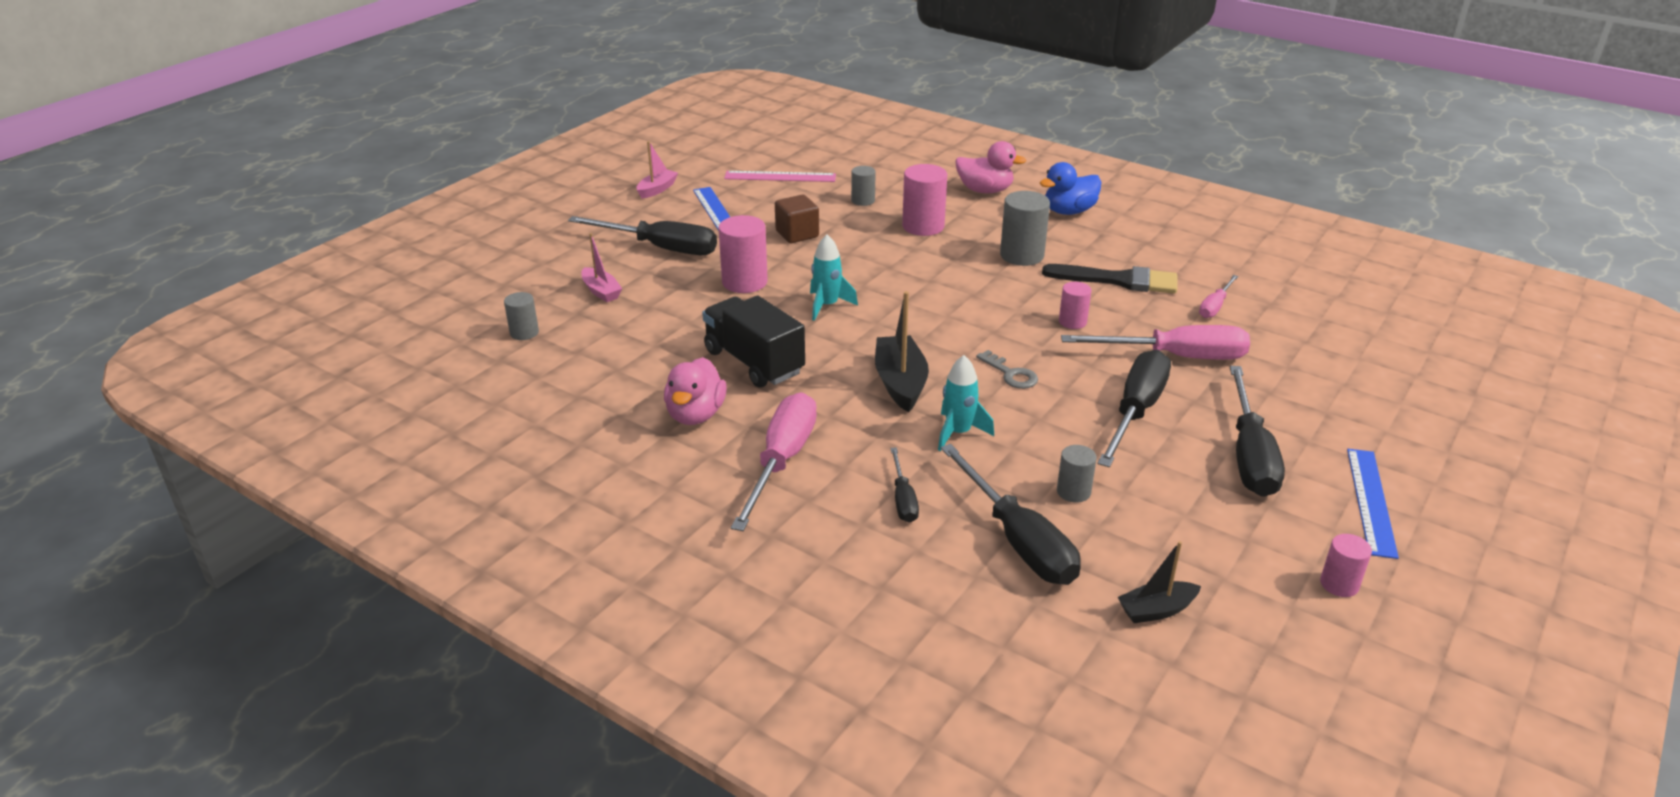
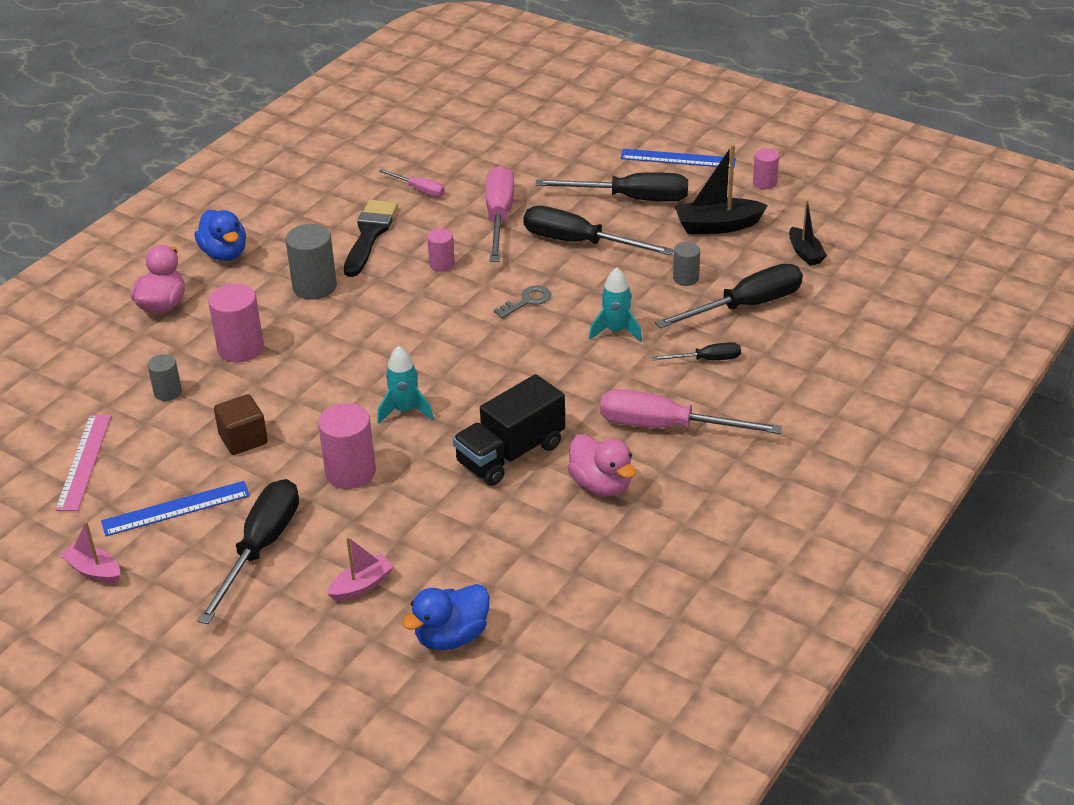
camera: 90 degrees left, 5 degrees up
grey cylinder [504,292,539,340] -> blue duck [402,584,489,650]
pink duck [664,357,727,425] -> pink duck turned 45 degrees clockwise [567,434,636,497]
black boat [875,291,929,412] -> black boat moved to [675,144,768,234]

